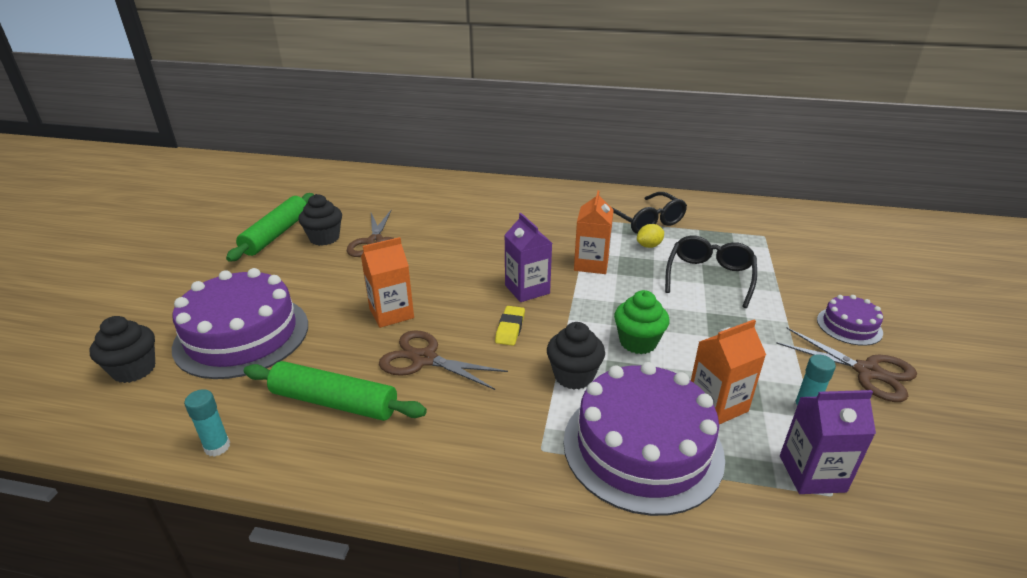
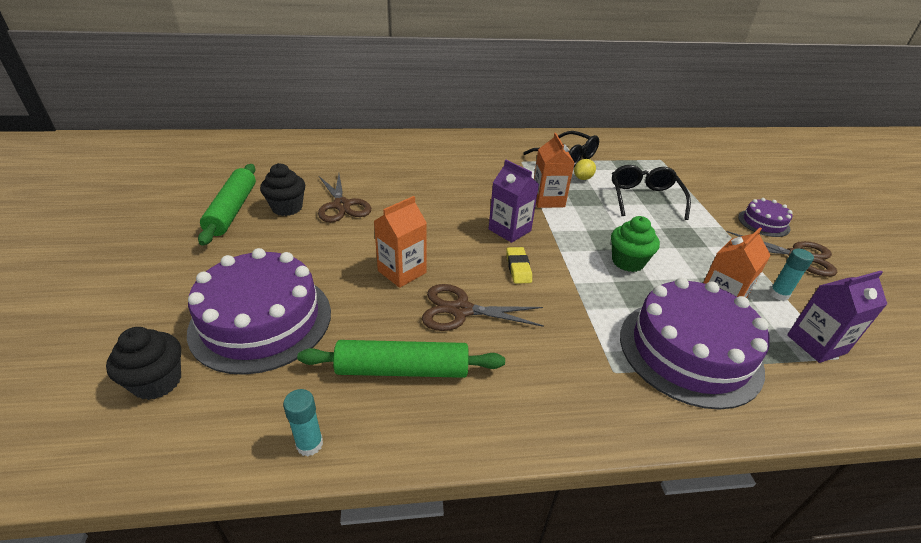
camera: 20 degrees left, 5 degrees up
black cupcake [547,322,605,389] -> none

